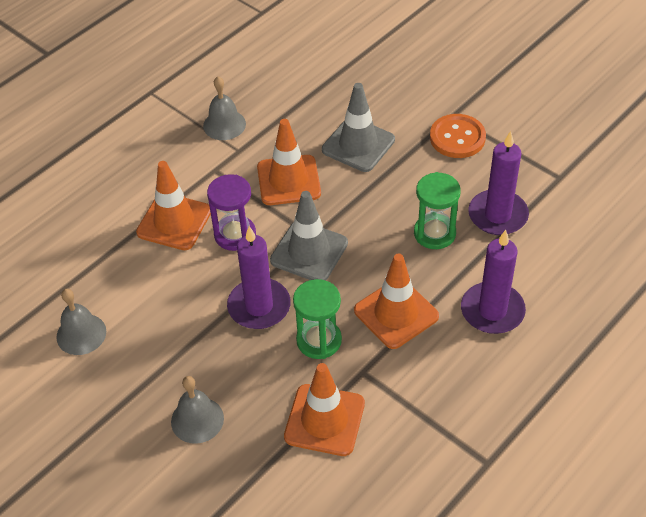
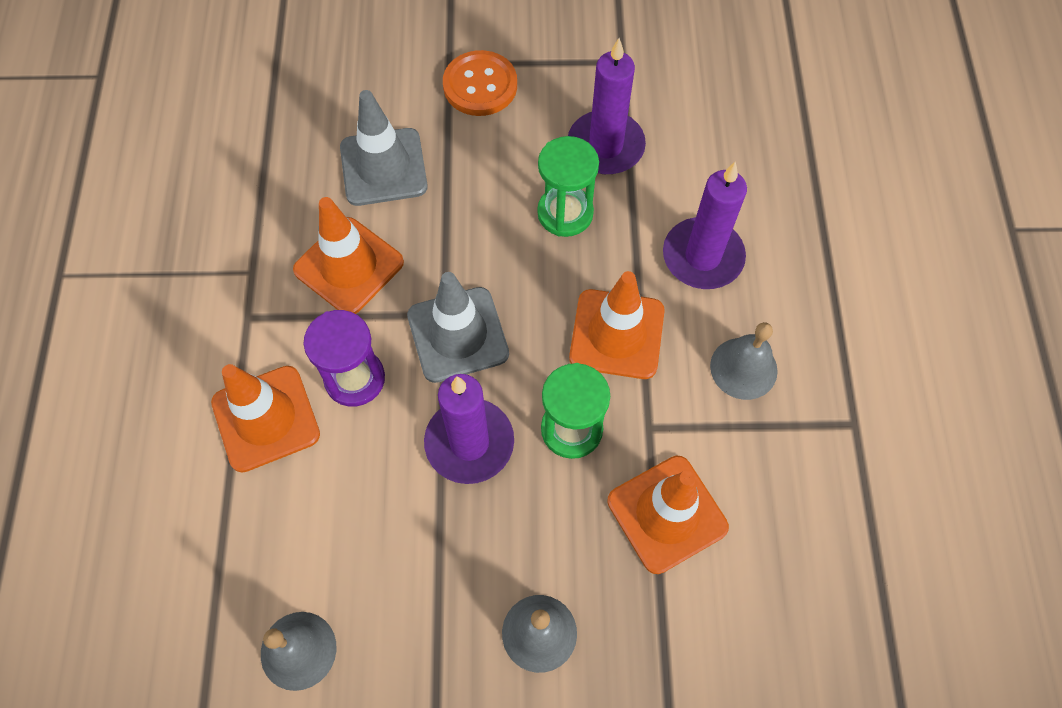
camera: 45 degrees left, 15 degrees up
grey bell [203,76,246,140] -> grey bell moved to [710,322,778,400]

